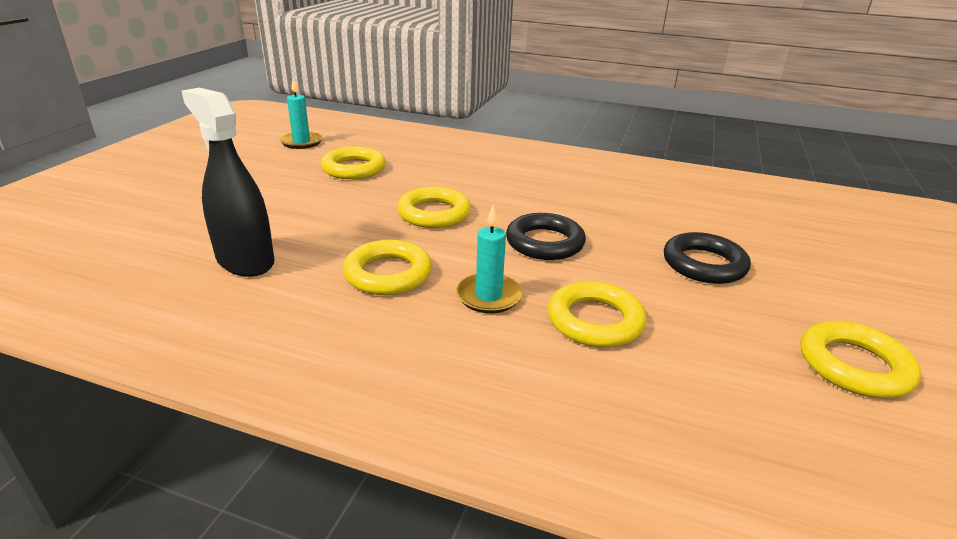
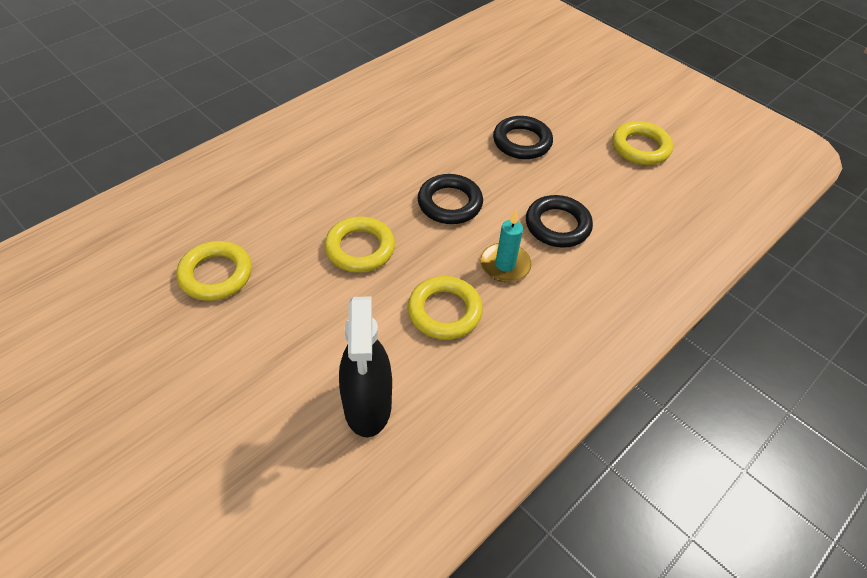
camera: 65 degrees left, 20 degrees up
black spray bottle [182,88,275,277] -> black spray bottle turned 75 degrees counterclockwise [339,296,392,437]
turquoise candle [279,78,323,149] -> none
yellow ring [548,281,646,347] -> black ring [526,195,593,248]

